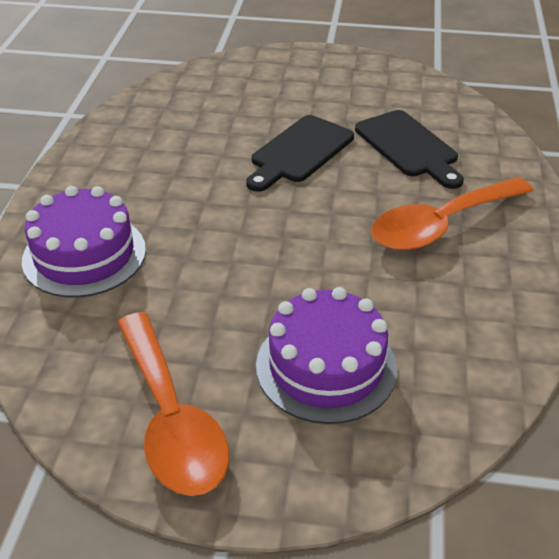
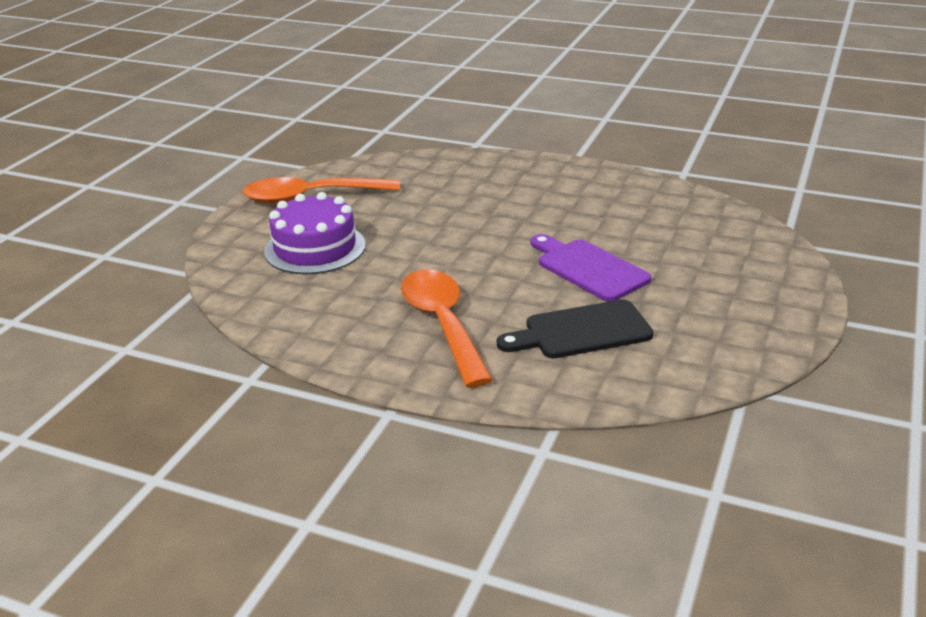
camera: 105 degrees right, 10 degrees down
purple cake [22,186,146,297] -> none
black cutting board [246,115,354,192] -> purple cutting board [531,234,651,302]

